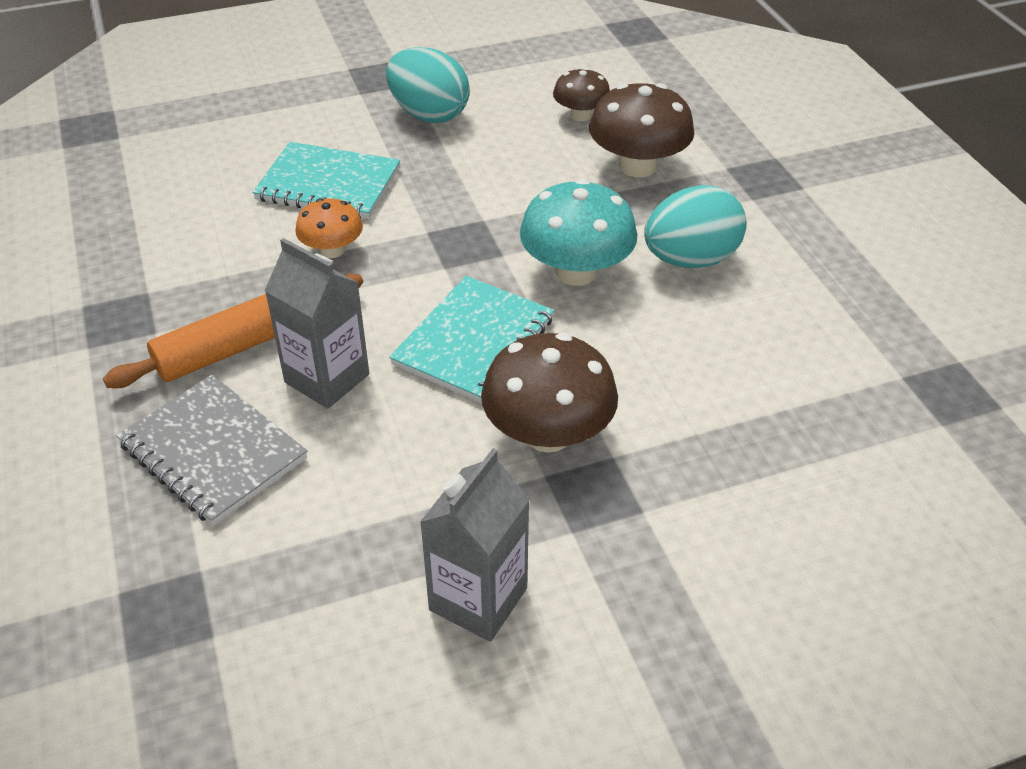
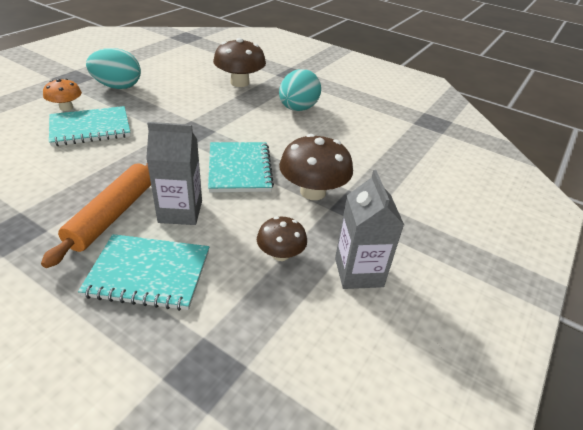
camera: 40 degrees left, 5 degrees down
grey notebook [117,375,307,526] -> turquoise notebook [78,234,209,311]
orange mushroom [295,198,363,258] -> orange mushroom moved to [43,78,82,111]
turquoise mushroom [520,179,637,286] -> none
brown mushroom [553,68,610,121] -> brown mushroom moved to [257,216,307,261]

